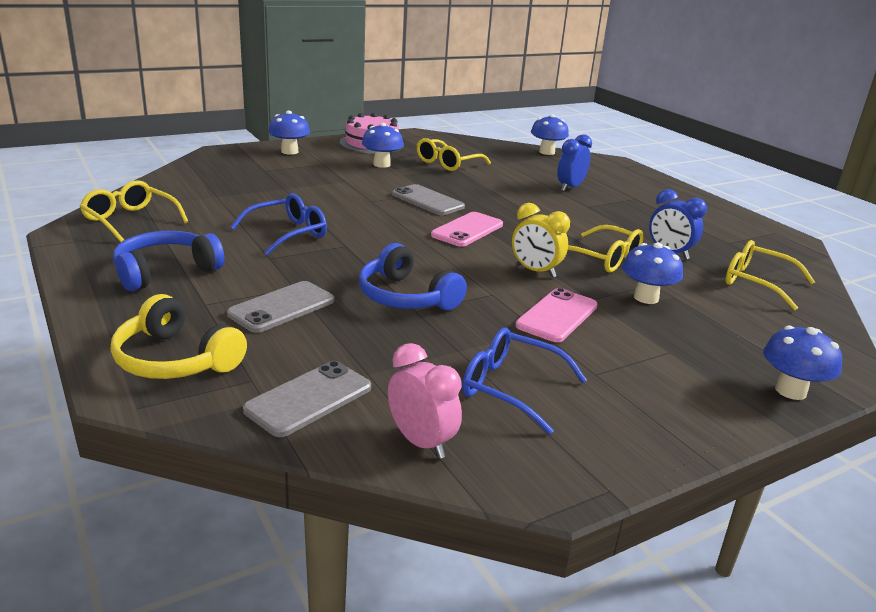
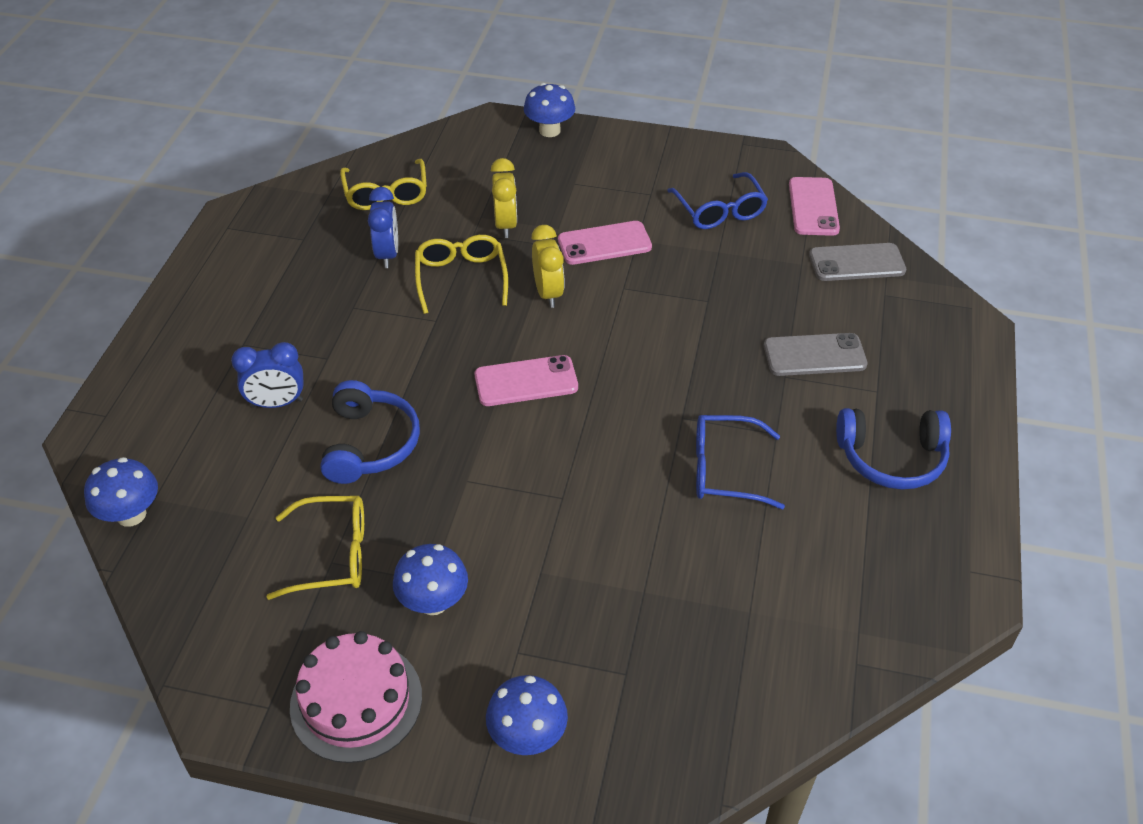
camera: 135 degrees left, 20 degrees up
yellow glasses [80,180,188,242] -> none
yellow headphones [111,294,247,379] -> none
blue headphones [359,243,467,310] -> blue headphones moved to [320,380,420,484]
pink clock [388,343,462,459] -> pink phone [789,177,840,236]
grey phone [392,184,465,215] -> none
blue mushroom [622,242,683,304] -> yellow clock [491,158,517,238]

